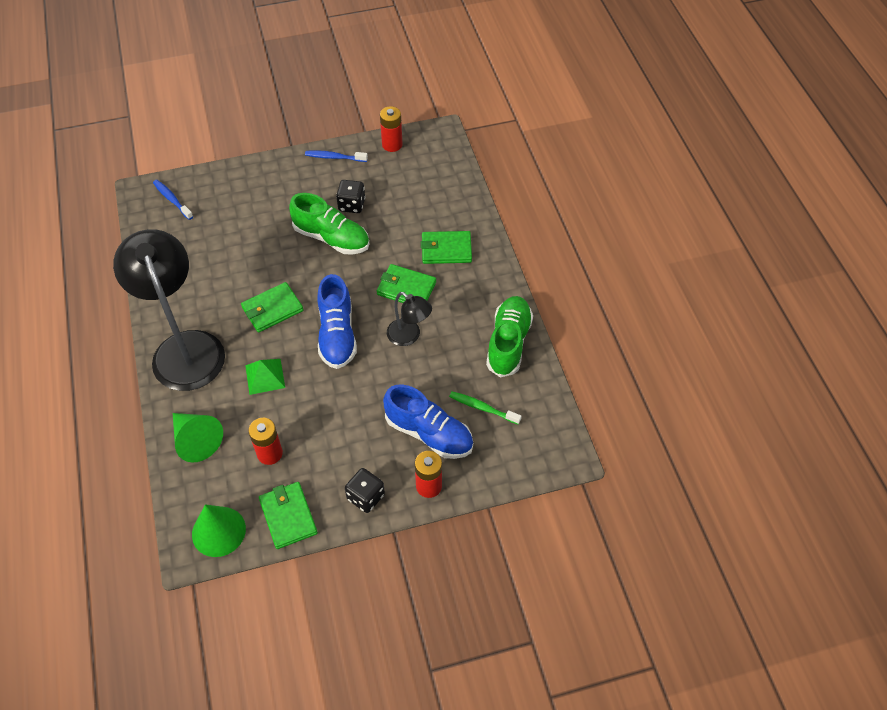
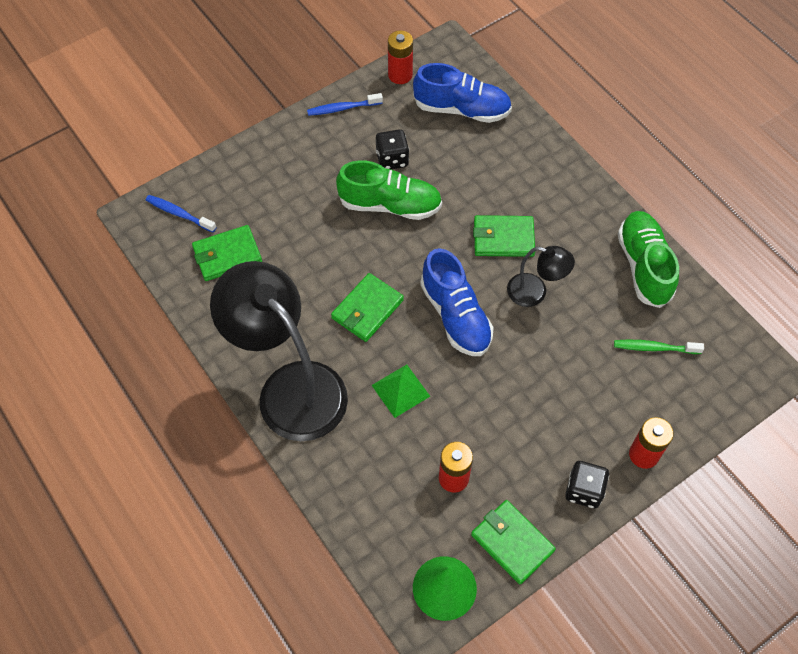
camera: 20 degrees left, 5 degrees up
green cone [173,413,223,462] -> none
blue shoe [383,384,473,459] -> blue shoe moved to [413,63,512,123]
green wallet [421,231,472,264] -> green wallet moved to [192,225,262,281]

